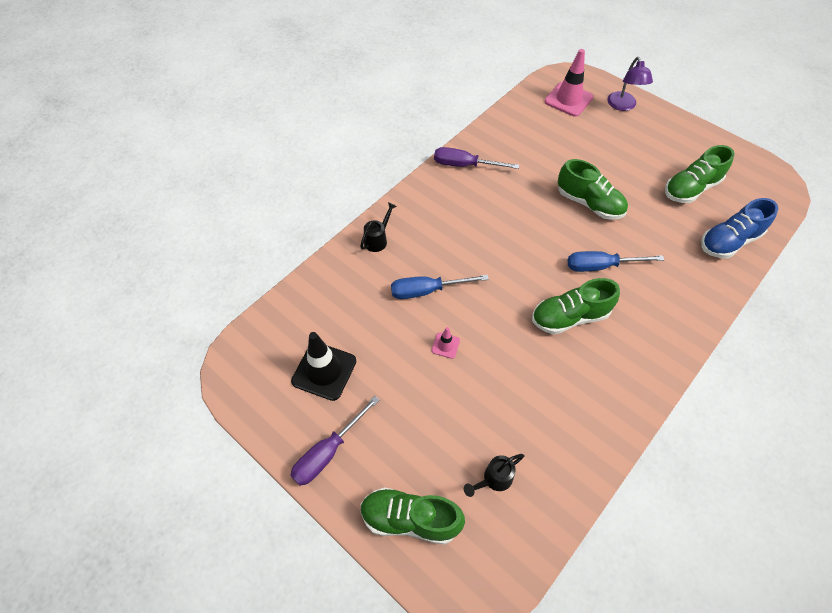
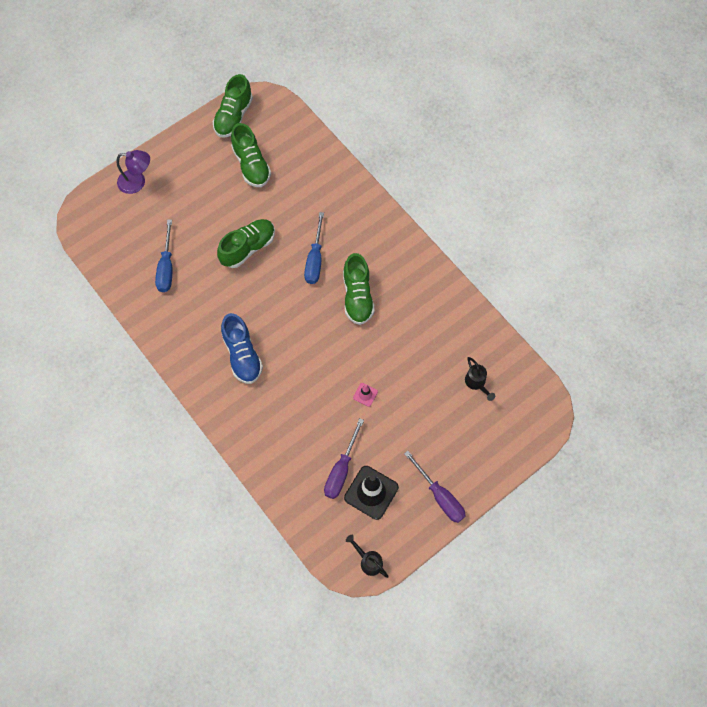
camera: 80 degrees left, 10 degrees up
black watering can [360,202,397,252] -> black watering can moved to [346,535,389,578]
green shoe [360,487,465,545] -> green shoe moved to [213,74,253,137]
blue screwdriver [391,275,489,299] -> blue screwdriver moved to [155,219,172,292]
purple screwdriver [434,147,519,169] -> purple screwdriver moved to [324,418,364,499]
pink traffic cone [545,49,593,117] -> none
blue shoe [701,198,778,259] -> blue shoe moved to [221,313,263,384]

